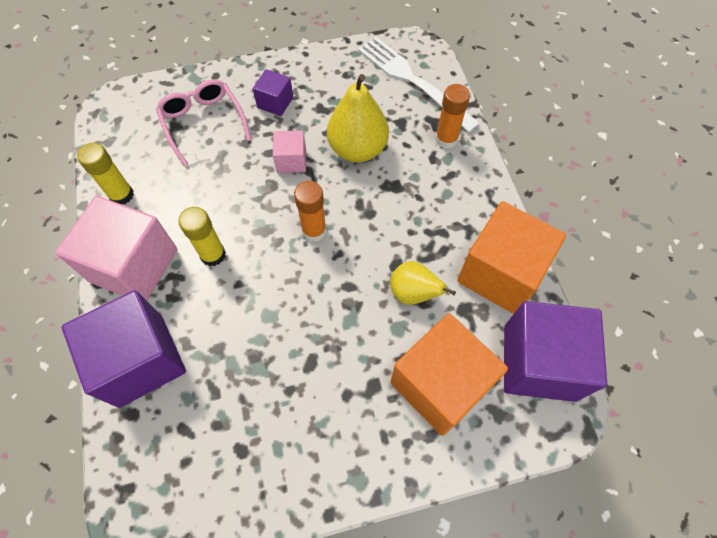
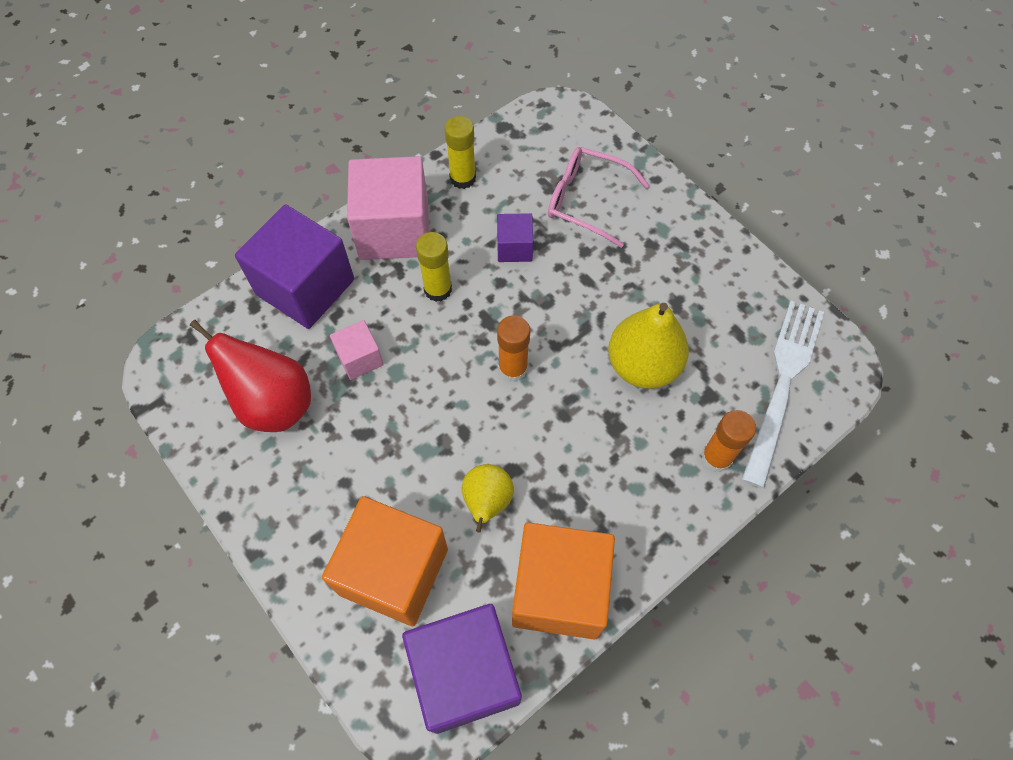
camera: 65 degrees right, 0 degrees up
pink glasses [156,79,251,166] -> pink glasses turned 105 degrees counterclockwise [548,147,649,248]
purple cube [253,69,293,116] -> purple cube moved to [497,213,533,262]
pink cube [273,130,306,173] -> pink cube moved to [330,320,384,380]
none -> red pear [190,320,311,432]

